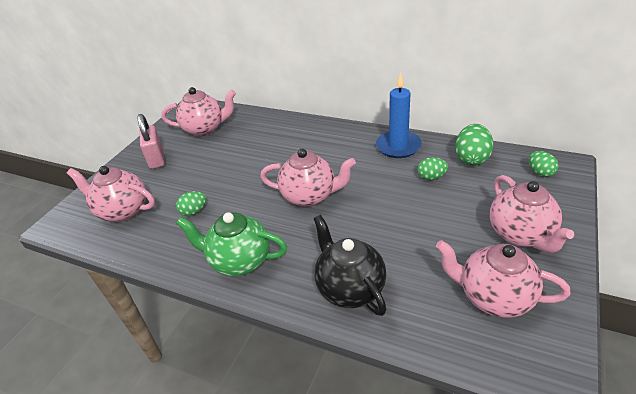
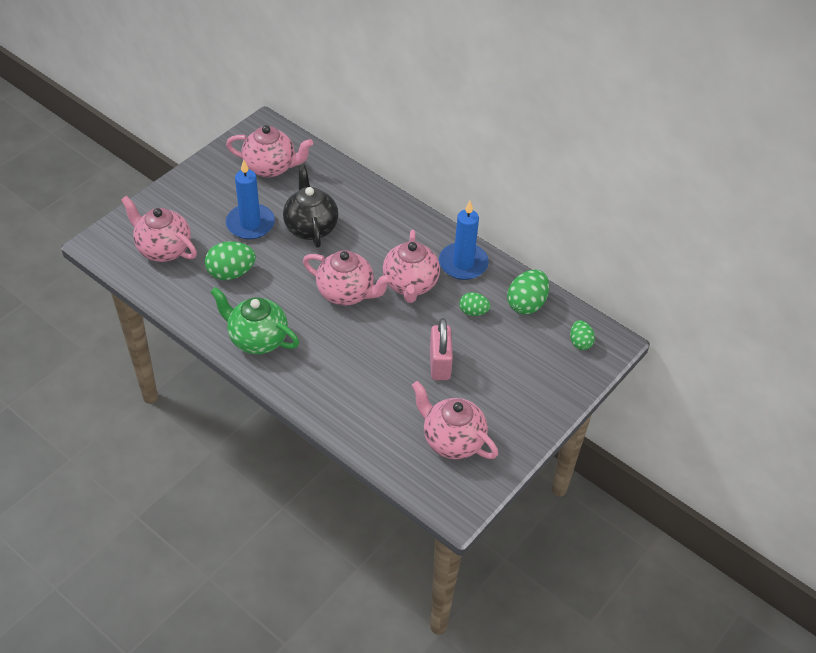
camera: 10 degrees right, 10 degrees up
pink padlock [138,114,165,169] -> pink padlock moved to [430,318,453,380]
green egg [176,191,206,216] -> green egg [205,241,256,280], size x1.64
black teapot [314,215,387,316] -> black teapot moved to [283,165,338,248]
pink teapot [490,175,574,253] -> pink teapot moved to [383,230,440,303]
none -> blue candle [226,160,275,239]

